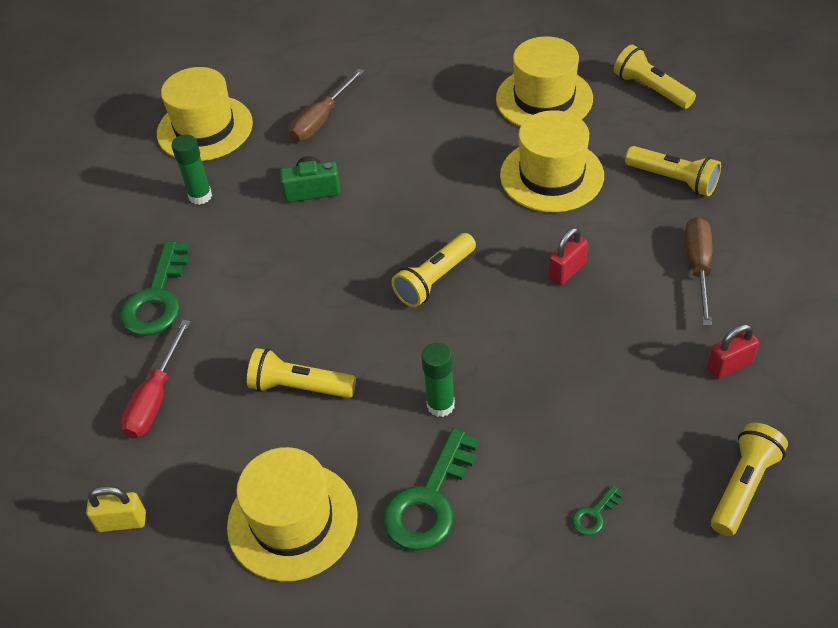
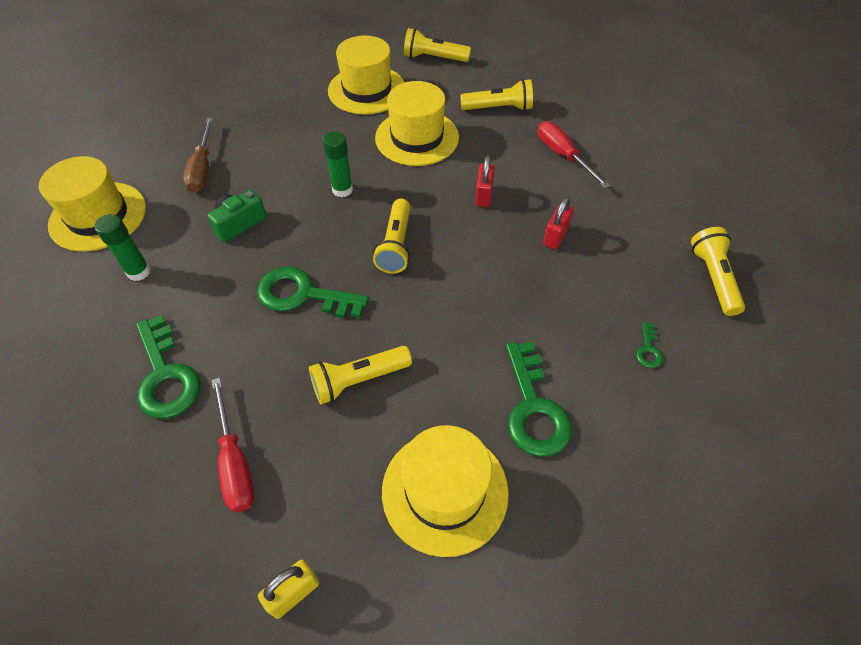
camera: 40 degrees left, 5 degrees up
green glue stick [421,343,455,417] -> green glue stick moved to [323,131,353,198]
brown screwdriver [685,217,712,326] -> red screwdriver [538,121,610,188]
red padlock [707,324,759,379] -> red padlock moved to [543,197,574,250]
none -> green key [257,266,369,318]

